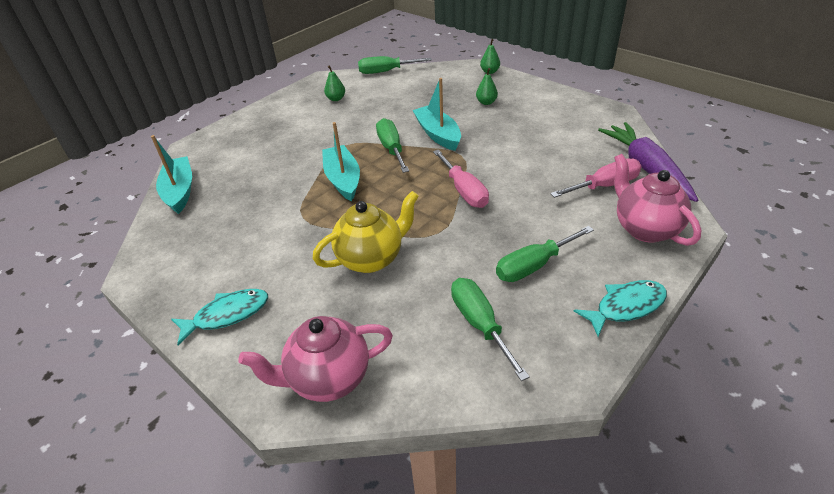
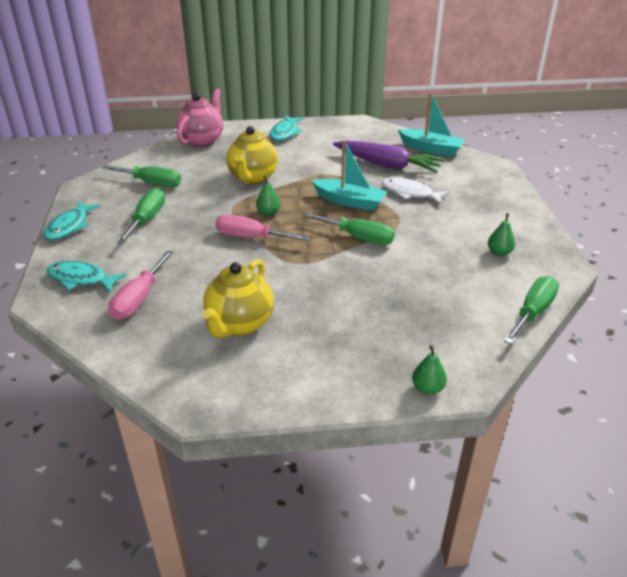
camera: 130 degrees right, 5 degrees down
turquoise boat [412,78,461,151] -> none
green pear [476,68,498,105] -> green pear moved to [256,176,280,216]
purple carrot [598,122,698,202] -> purple carrot moved to [333,140,445,173]
pink teapot [614,154,701,246] -> turquoise fish [47,260,127,292]
none -> yellow teapot [202,259,274,338]
none -> white fish [382,178,449,204]

